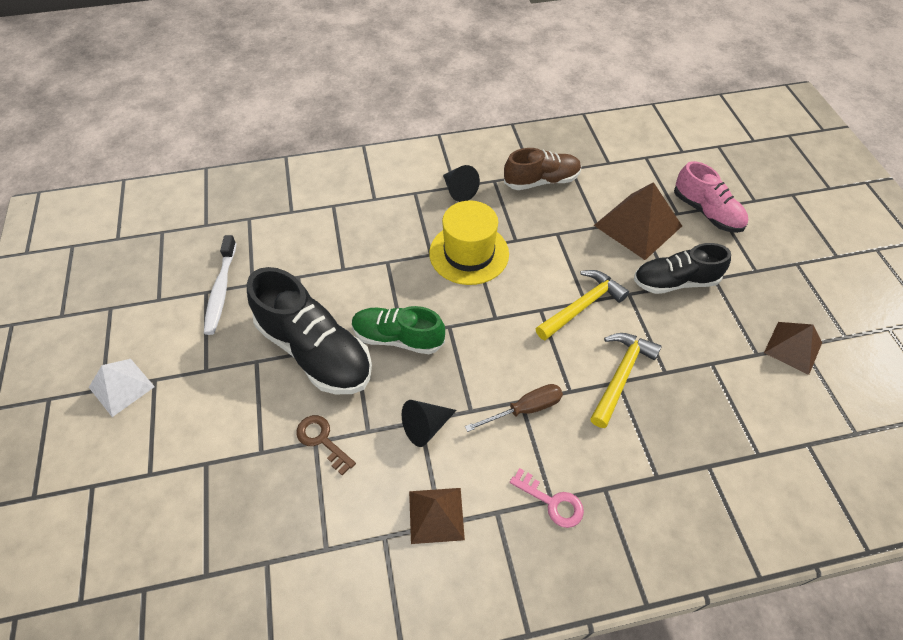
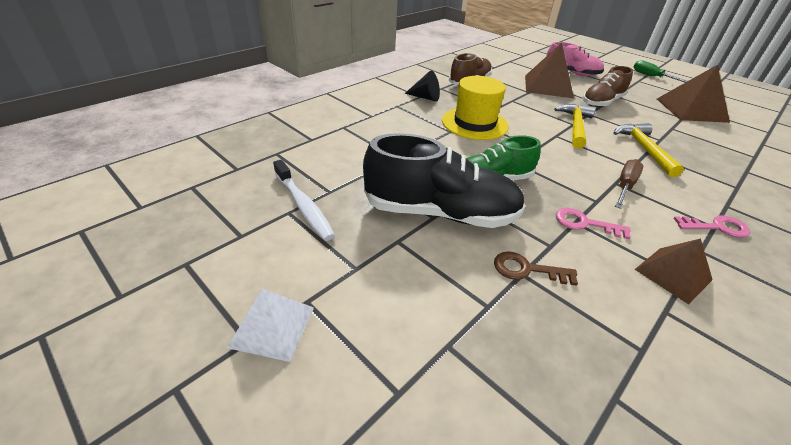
camera: 35 degrees left, 15 degrees down
black cone [402,400,457,447] -> pink key [556,208,631,239]
black shoe [634,243,731,294] -> brown shoe [582,66,633,107]
brown pyramid [764,322,822,375] -> brown pyramid [657,65,730,123], size x1.60
none -> green screwdriver [634,60,687,83]

